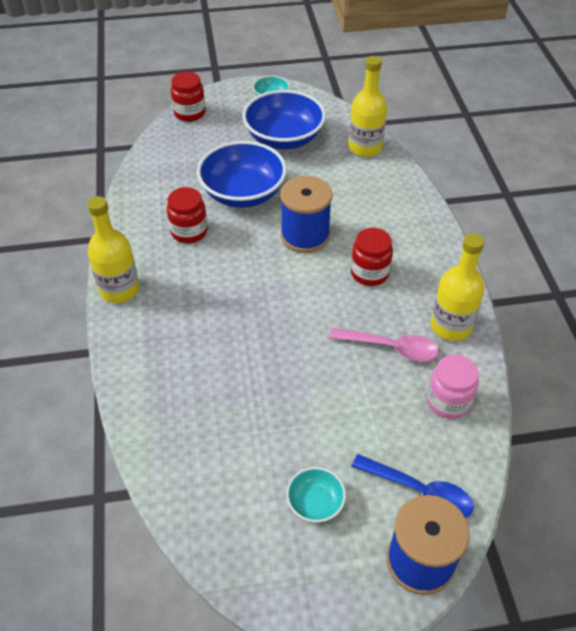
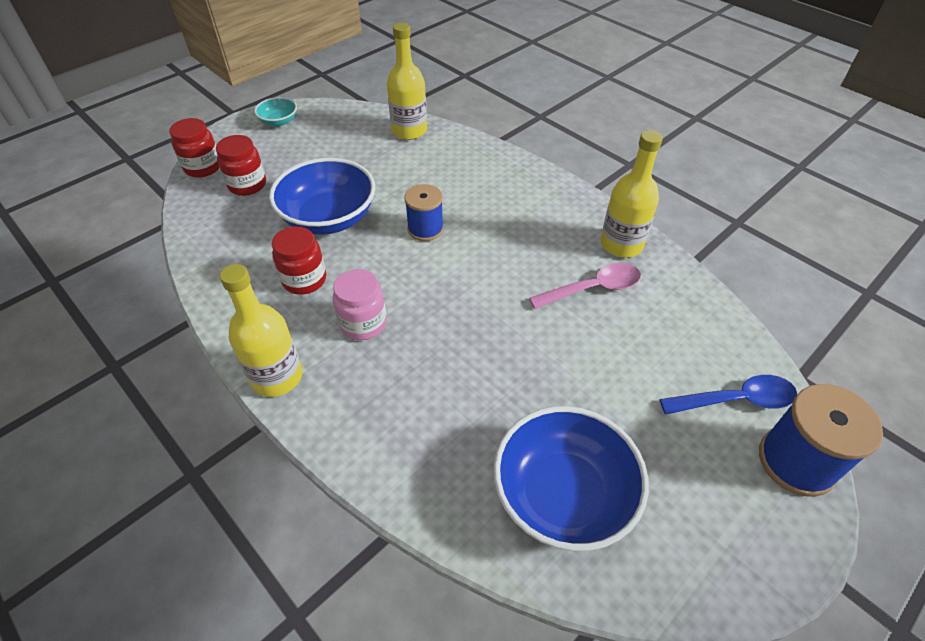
camera: 35 degrees left, 0 degrees up
blue bowl [242,90,326,149] -> blue bowl moved to [494,406,649,551]
blue spool [280,176,333,253] -> blue spool [404,184,444,241], size x0.66
turquoise bowl [286,467,346,522] -> none
red jar [351,228,393,286] -> red jar moved to [216,135,266,196]
pink jar [427,355,479,419] -> pink jar moved to [333,269,387,340]

